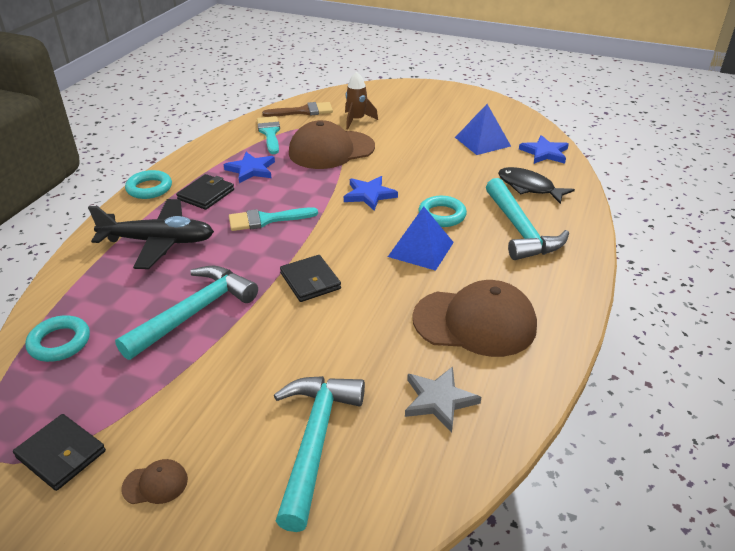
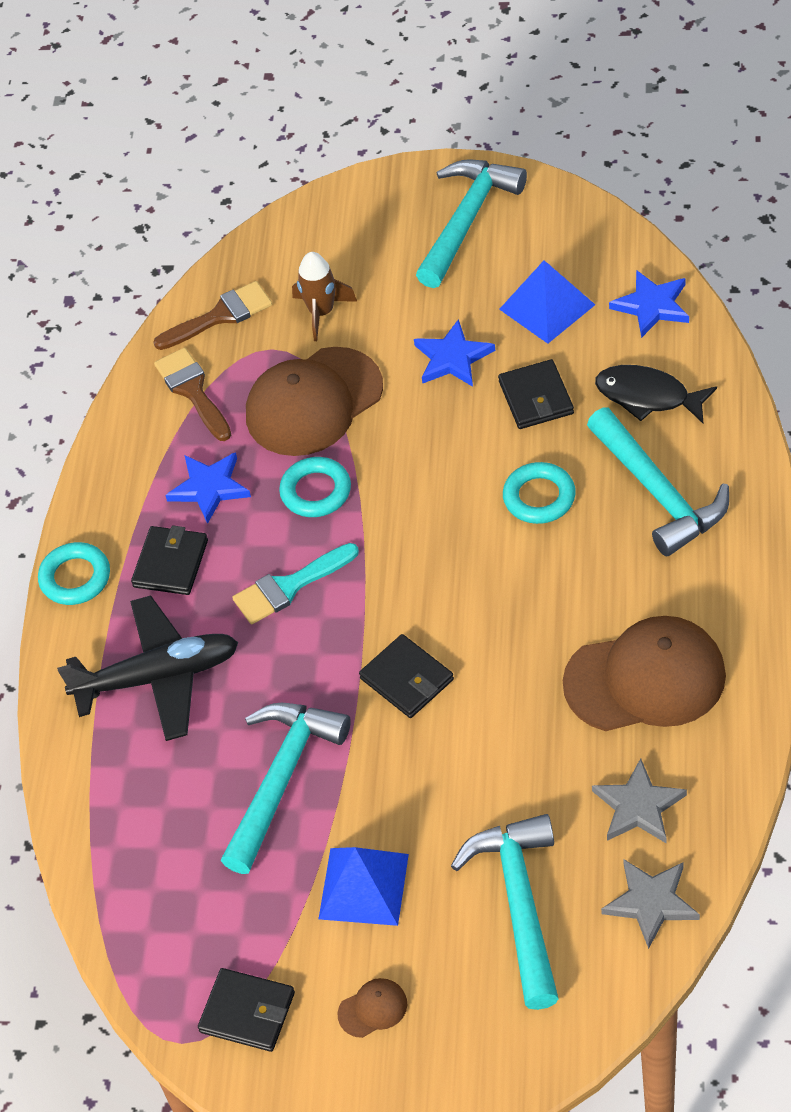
camera: 10 degrees left, 15 degrees up
turquoise ring [25,315,90,362] -> turquoise ring moved to [279,457,351,517]
turquoise brush [257,116,280,154] -> brown brush [154,347,231,441]
blue star [344,176,398,210] -> blue star moved to [414,319,495,387]
blue pyramid [388,207,454,271] -> blue pyramid moved to [319,847,409,926]
none -> turquoise hammer [416,159,527,288]
none -> black wallet [498,359,574,429]
none -> grey star [601,859,700,949]

